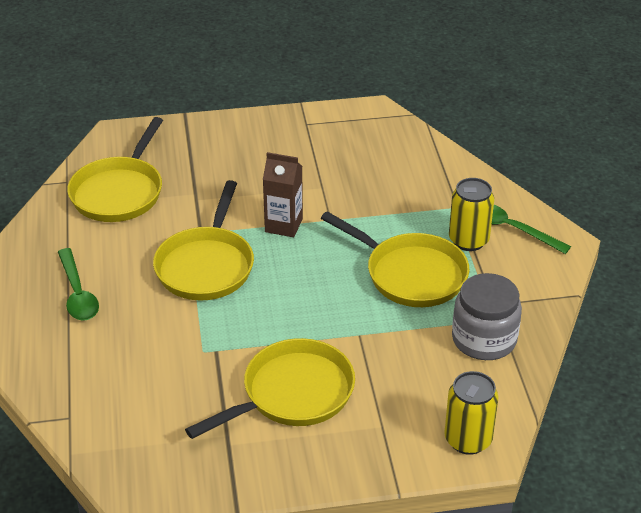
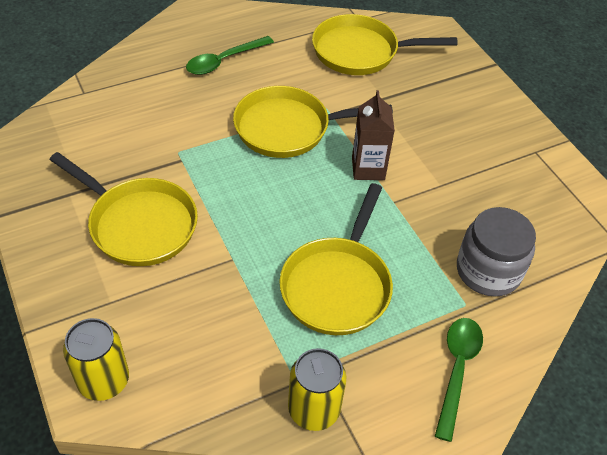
camera: 70 degrees right, 10 degrees up
yellow can [449,178,494,251] -> yellow can moved to [288,348,346,431]
grey jar [452,273,522,360] -> grey jar moved to [457,207,536,297]

